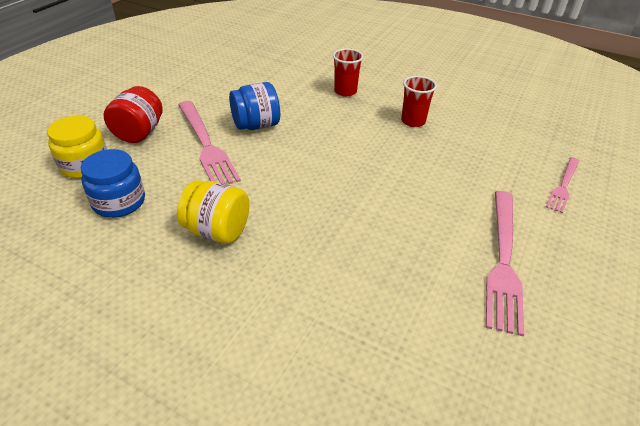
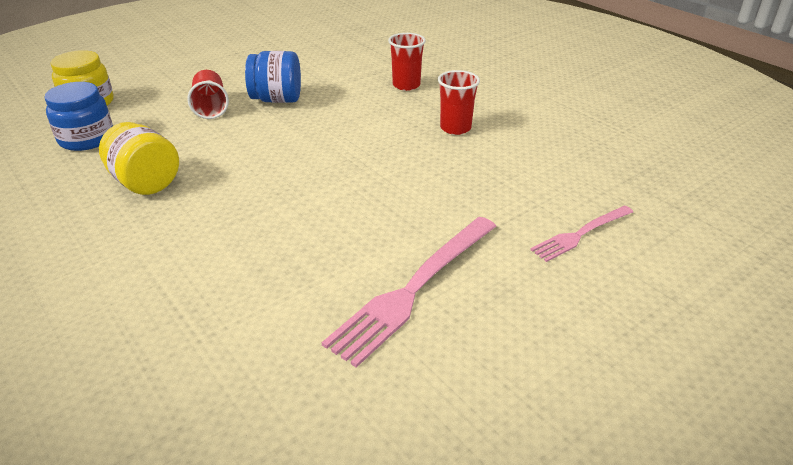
camera: 25 degrees right, 5 degrees down
red jar [103,86,163,143] -> none
pink fork [178,101,241,184] -> red cup [187,70,229,119]

